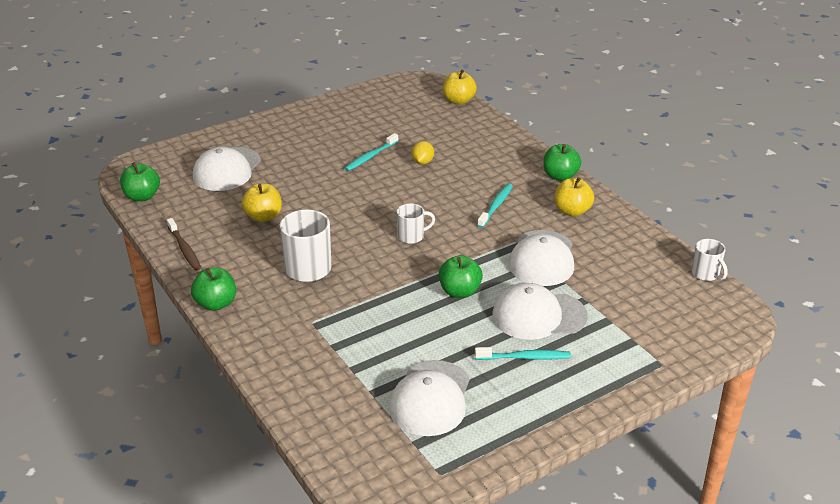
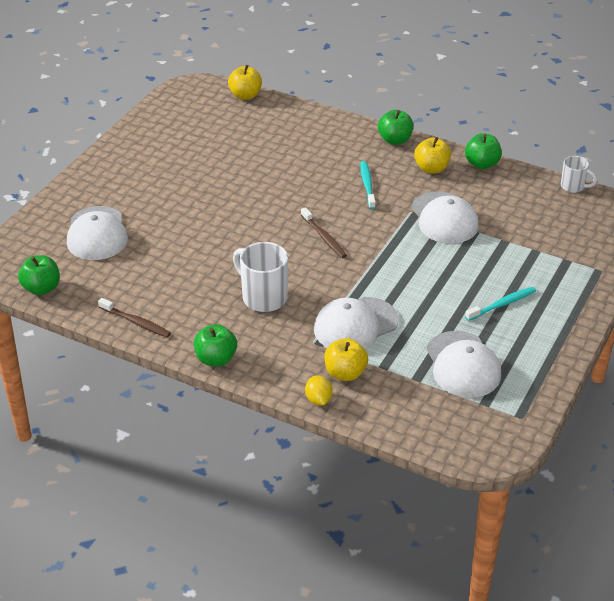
camera: 30 degrees left, 5 degrees up
yellow apple [242,183,282,222] -> yellow apple moved to [324,338,368,381]
turquoise toothbrush [344,133,398,171] -> none
white mug [397,203,435,244] -> brown toothbrush [301,207,347,258]
yellow lemon [412,141,434,165] -> yellow lemon moved to [305,375,333,406]
green apple [439,255,483,298] -> green apple moved to [465,133,502,169]
white cap [492,283,588,340] -> white cap moved to [314,297,399,349]

